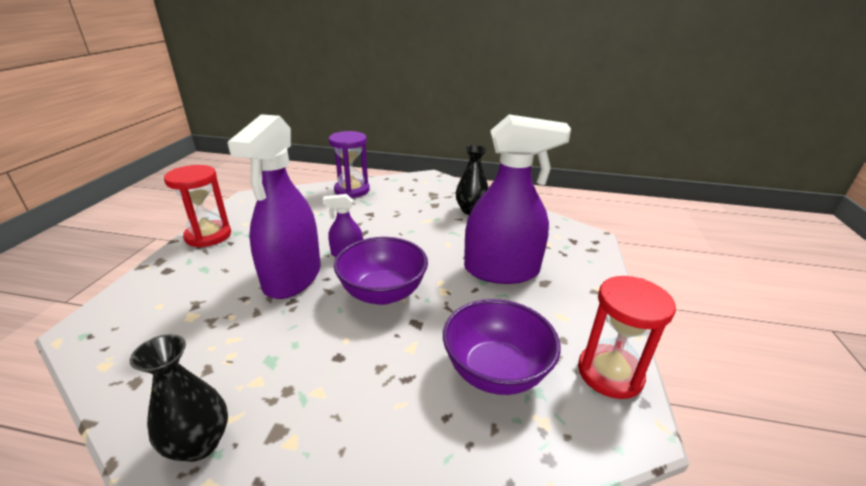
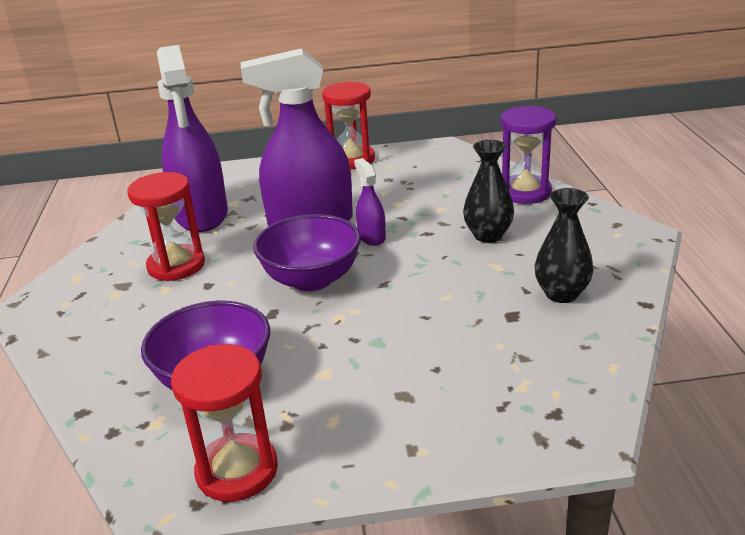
camera: 75 degrees right, 0 degrees up
black vase [130,334,228,462] -> black vase moved to [463,140,514,243]
purple spray bottle [464,114,571,284] -> purple spray bottle moved to [157,45,228,232]
none -> red hourglass [127,172,205,281]

